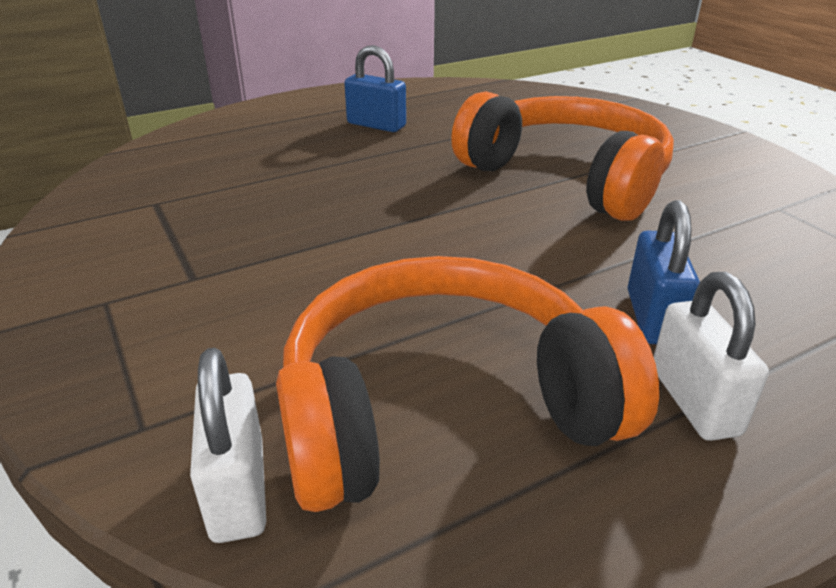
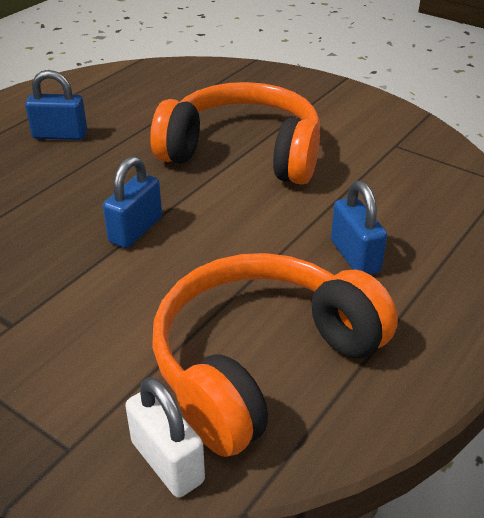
camera: 25 degrees left, 5 degrees up
white padlock [653,272,769,441] -> none
none -> blue padlock [103,156,162,248]

